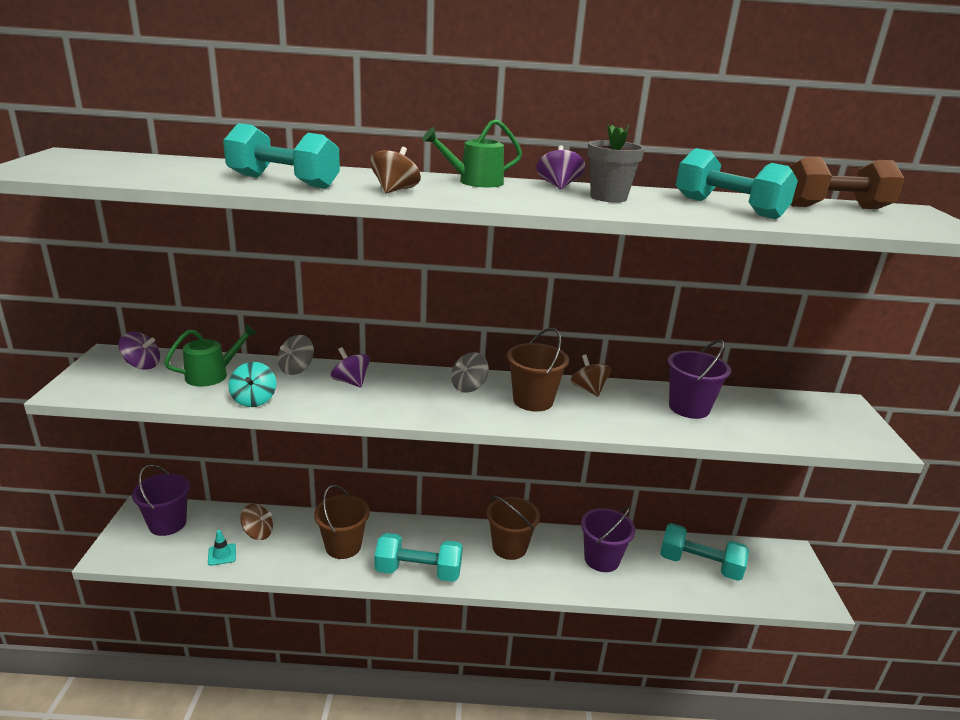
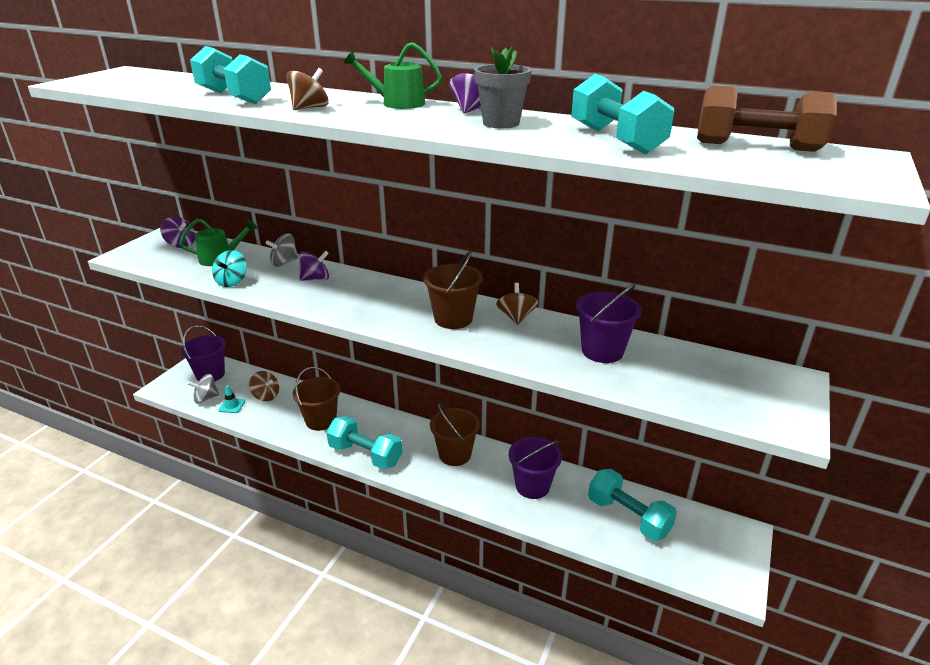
camera: 25 degrees right, 5 degrees up
purple spinning top [330,347,370,388] -> purple spinning top turned 90 degrees clockwise [299,251,329,281]
grey spinning top [451,352,489,393] -> grey spinning top moved to [187,374,220,404]

